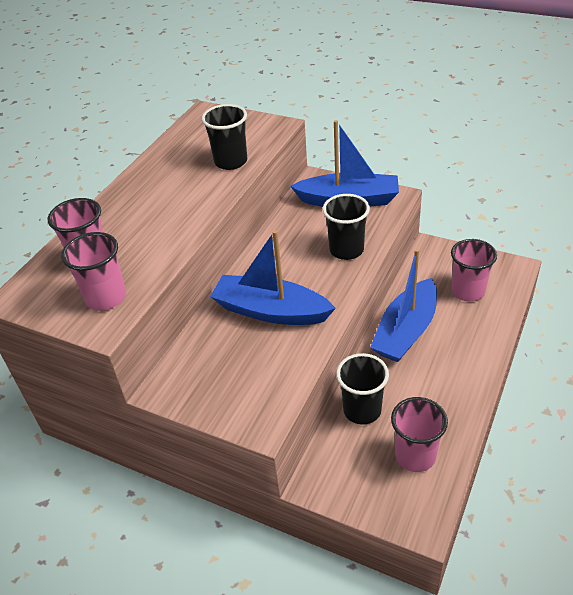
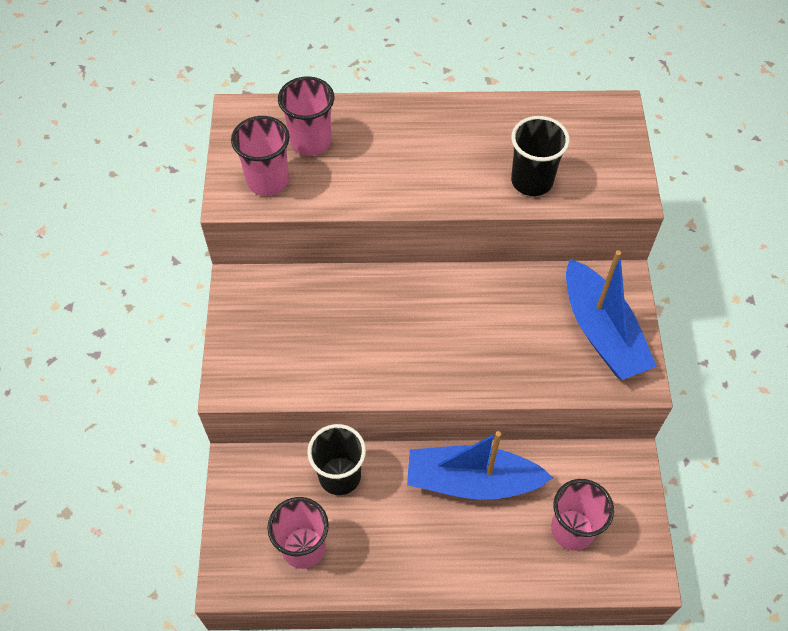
camera: 60 degrees right, 15 degrees up
blue boat [210,230,336,325] -> none
black cup [323,194,370,260] -> none

